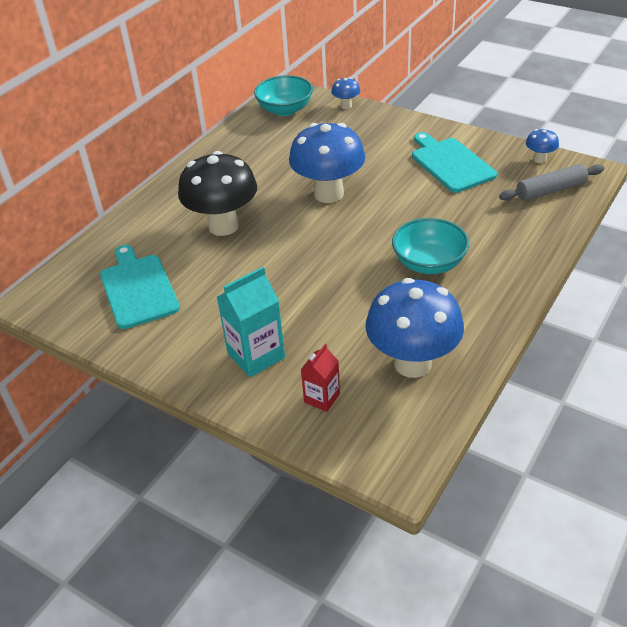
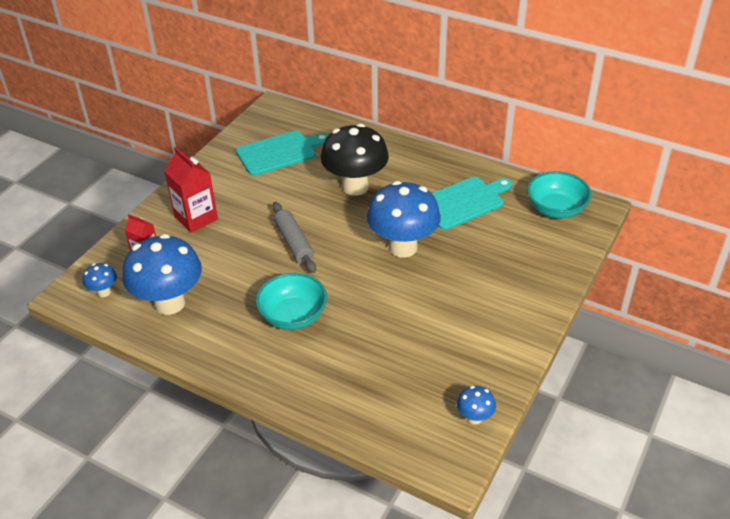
camera: 85 degrees right, 0 degrees up
turquoise carton [217,267,285,377] -> red carton [164,147,218,233]
blue mushroom [331,77,360,109] -> blue mushroom moved to [83,263,117,297]
turquoise cutting board [412,132,497,193] -> turquoise cutting board moved to [432,177,512,230]
grey rolling pin [499,164,604,201] -> grey rolling pin moved to [272,202,316,273]

